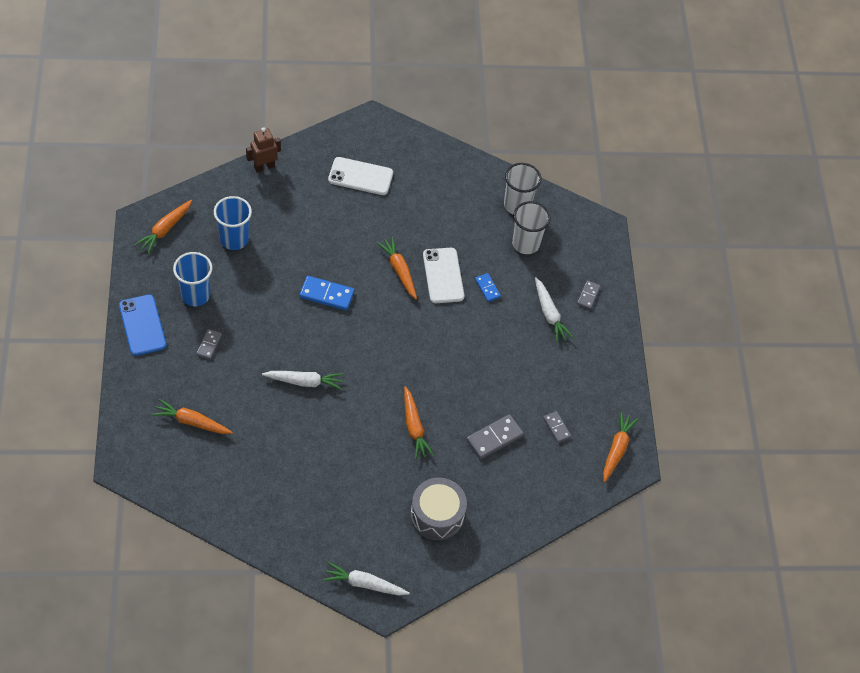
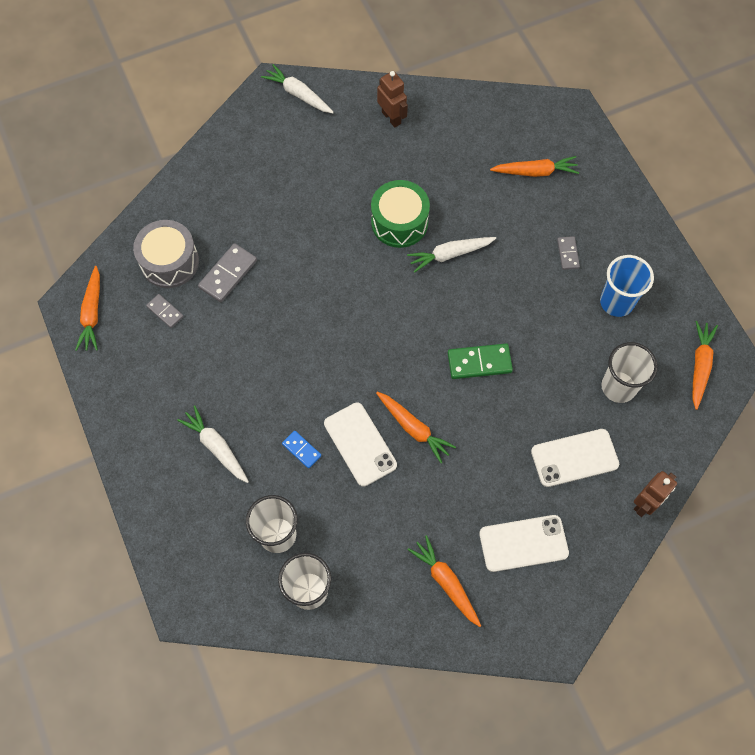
camera: 165 degrees right, 10 degrees up
blue phone [119,295,166,356] -> none
blue cup [214,196,252,250] -> white cup [601,342,658,403]
blue domino [300,276,354,310] -> green domino [448,343,513,379]
white carrot [323,562,410,596] -> white carrot turned 135 degrees counterclockwise [261,64,334,113]
orange carrot [404,386,434,460] -> orange carrot moved to [408,535,481,627]
grey drum [410,478,467,540] -> grey drum moved to [133,220,199,288]
grey domino [577,281,600,309] -> none
none -> green drum [371,180,430,248]
none -> brown robot [377,71,408,128]
none -> white phone [531,429,619,487]

